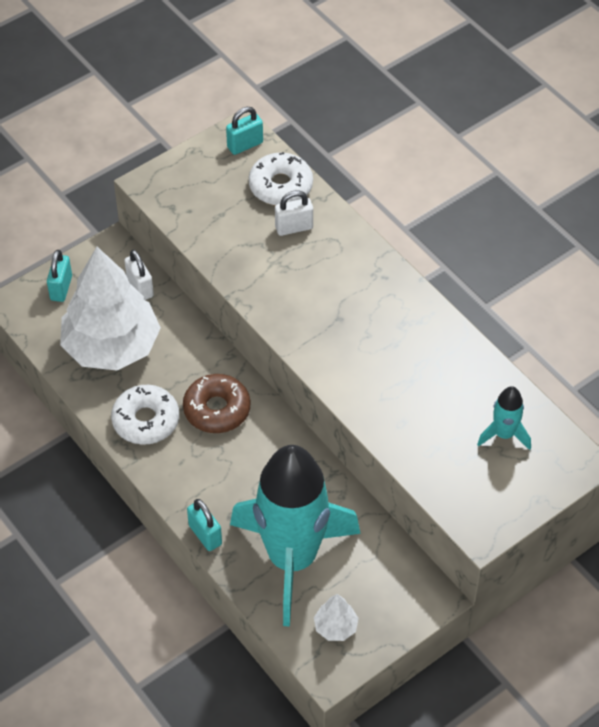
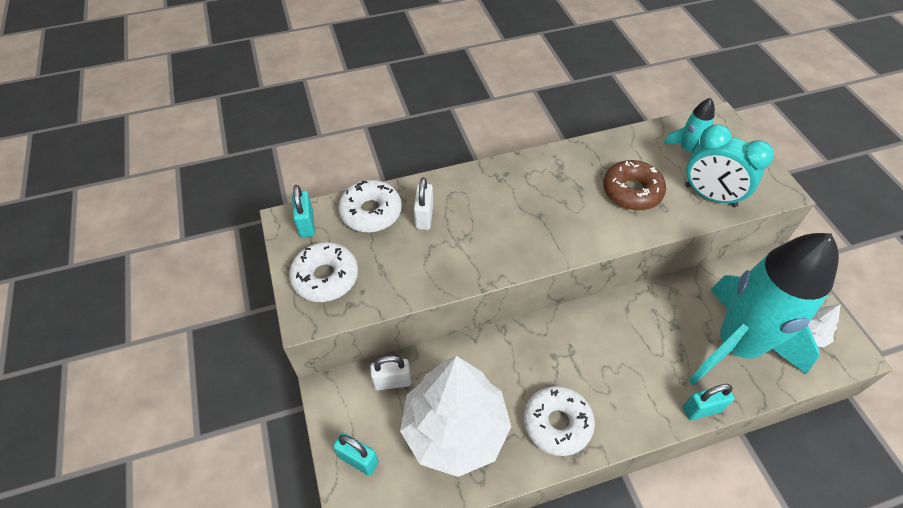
camera: 70 degrees left, 0 degrees up
brown donut [183,374,250,433] -> brown donut moved to [603,160,666,210]
none -> white donut [289,242,358,302]
none -> turquoise clock [685,124,774,207]

